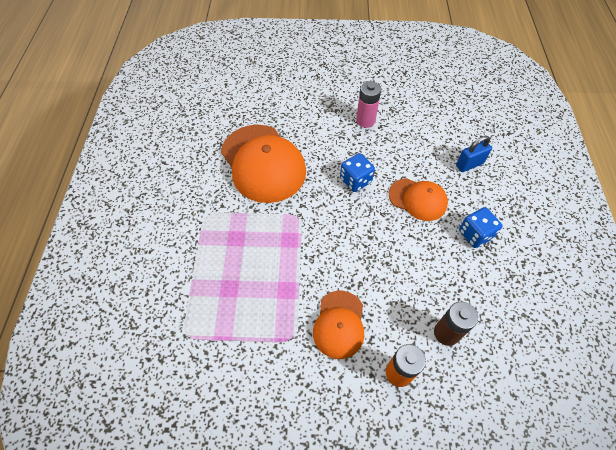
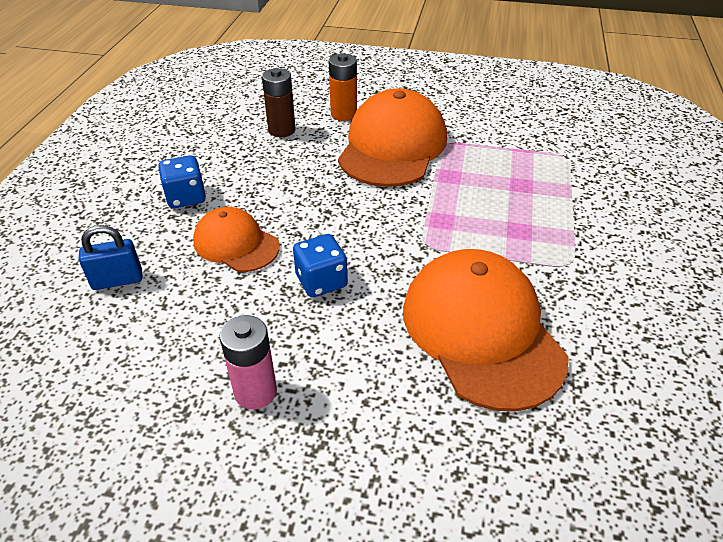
camera: 170 degrees left, 15 degrees down
orange cap [313,291,364,359] -> orange cap [338,88,447,187], size x1.77

